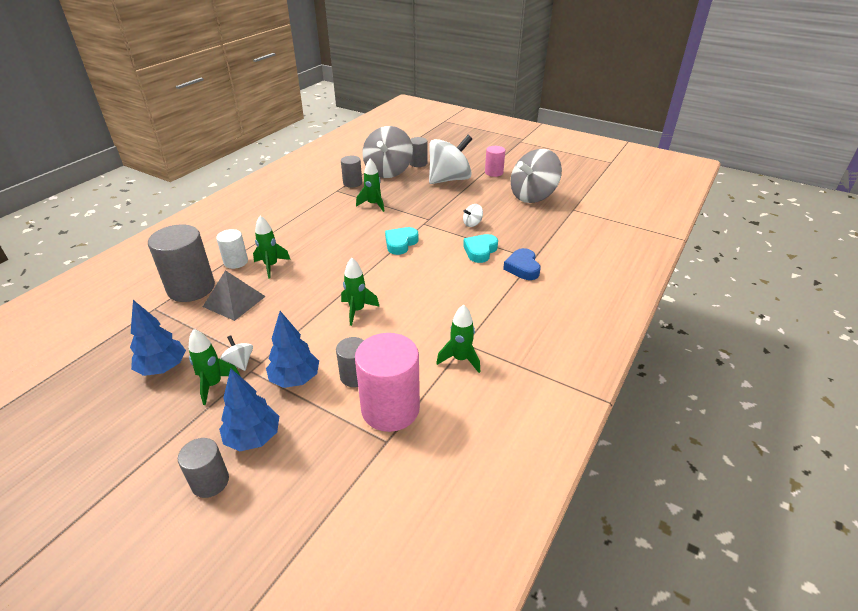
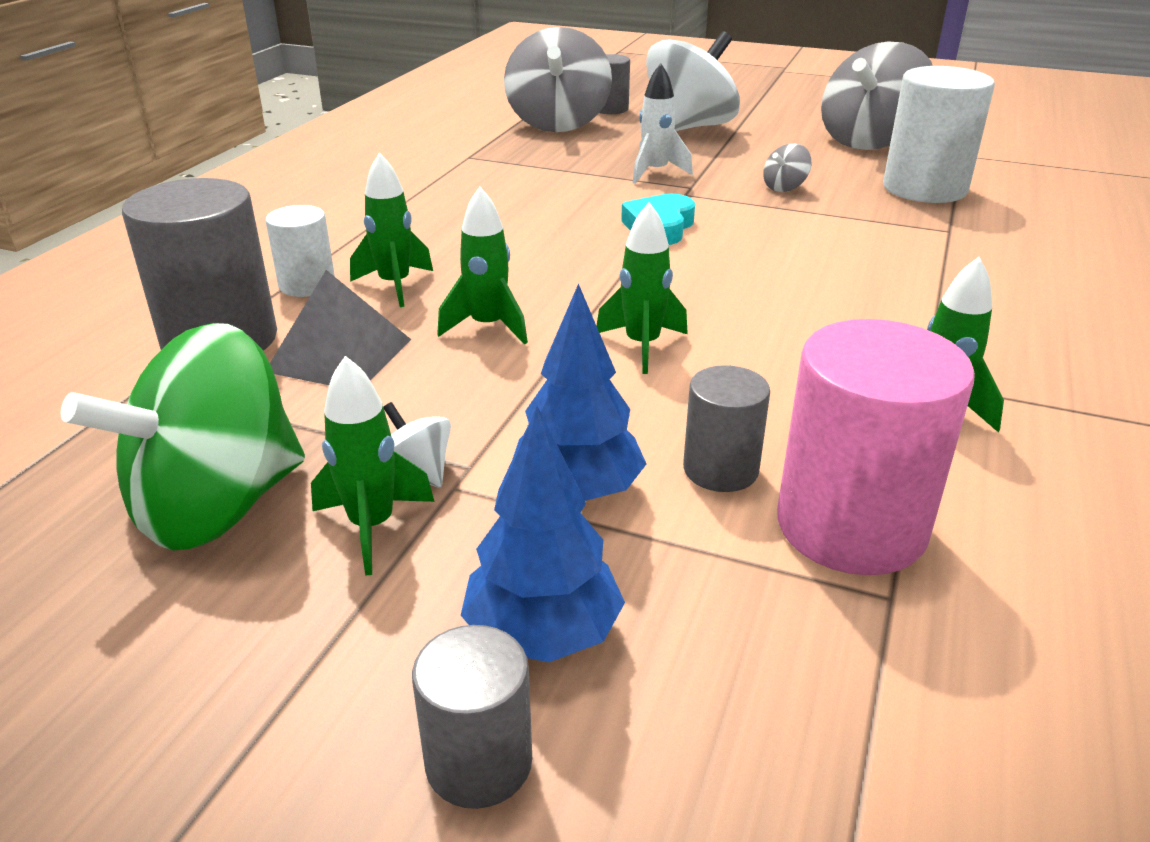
camera: 10 degrees left, 5 degrees down
blue tree [130,300,186,376] -> green spinning top [61,323,305,551]
grey cylinder [341,156,362,188] -> none
green rocket [356,158,384,212] -> green rocket moved to [437,187,528,345]
white spinning top [463,204,483,227] -> grey spinning top [763,144,811,192]
turquoise heart [463,234,498,263] -> none
pink cylinder [485,146,505,177] -> none
blue heart [503,248,541,280] -> none
none -> white rocket [633,63,693,184]
none -> white cylinder [883,66,995,203]

